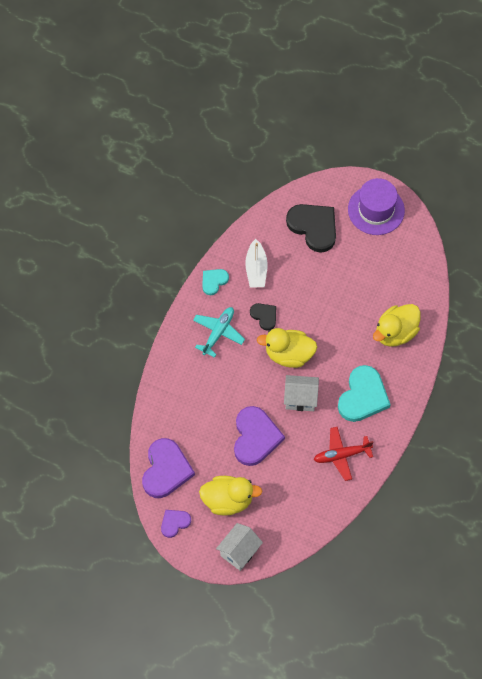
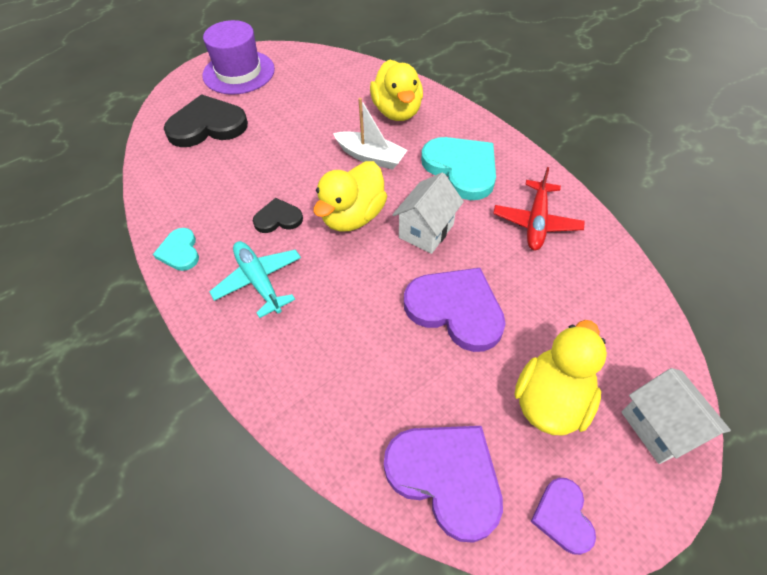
camera: 60 degrees left, 10 degrees down
white boat [245,239,268,288] -> white boat moved to [333,98,407,170]

